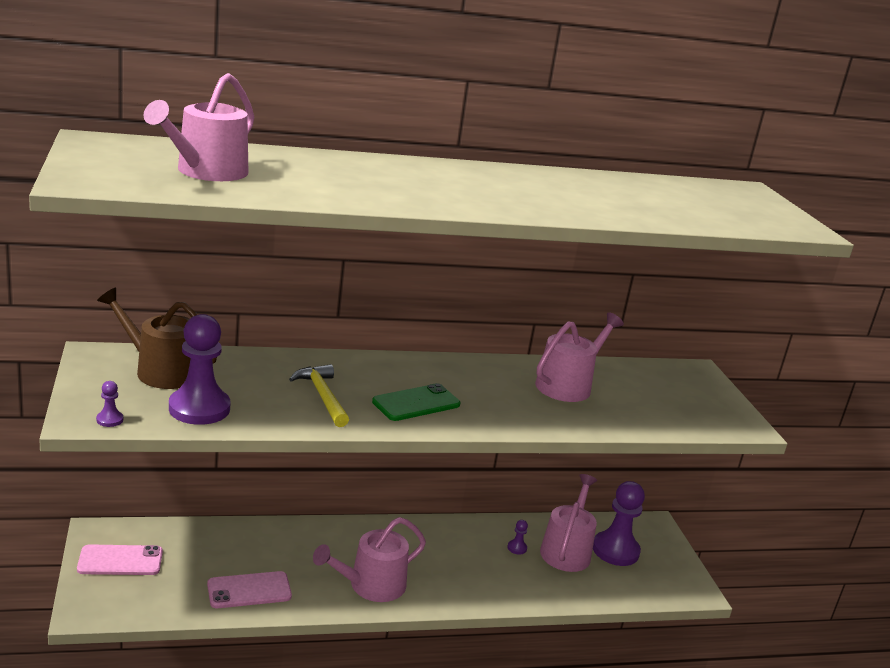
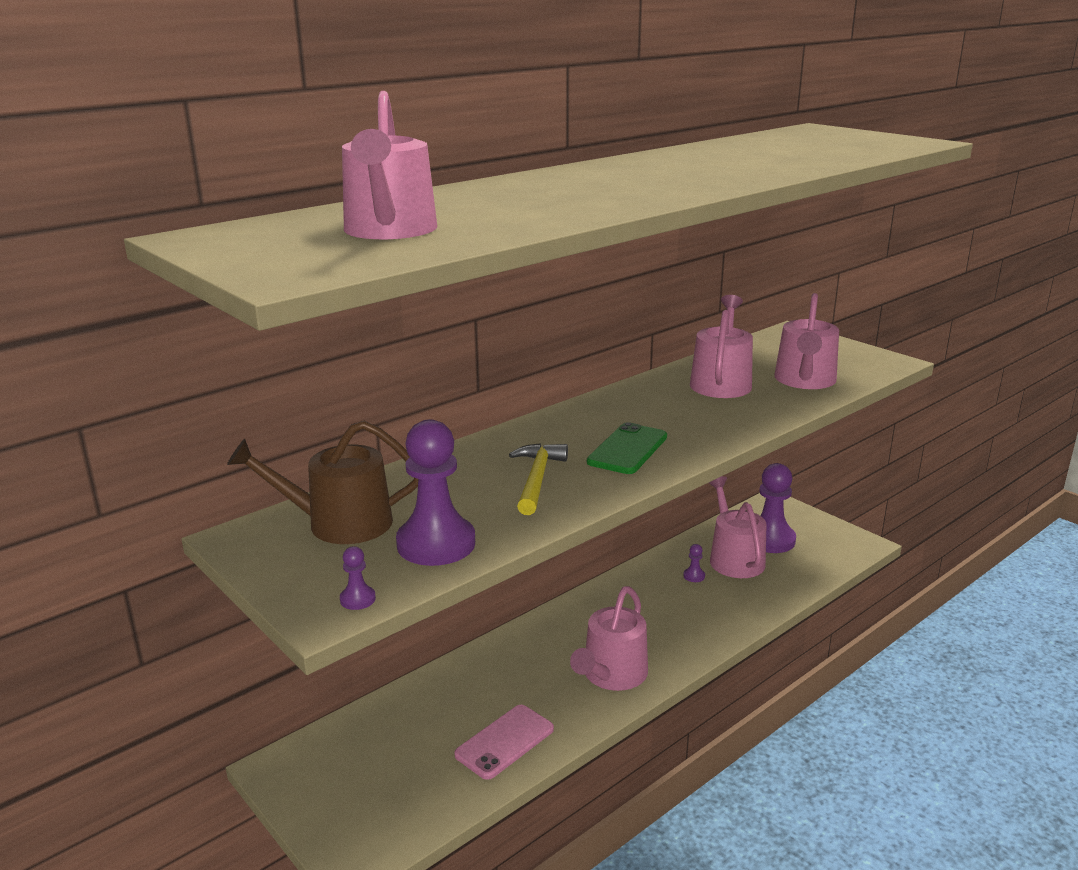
camera: 25 degrees left, 0 degrees up
pink phone [77,544,163,575] -> none
yellow hammer [289,364,349,427] -> yellow hammer turned 60 degrees clockwise [509,443,568,515]
none -> pink watering can [774,293,839,389]

